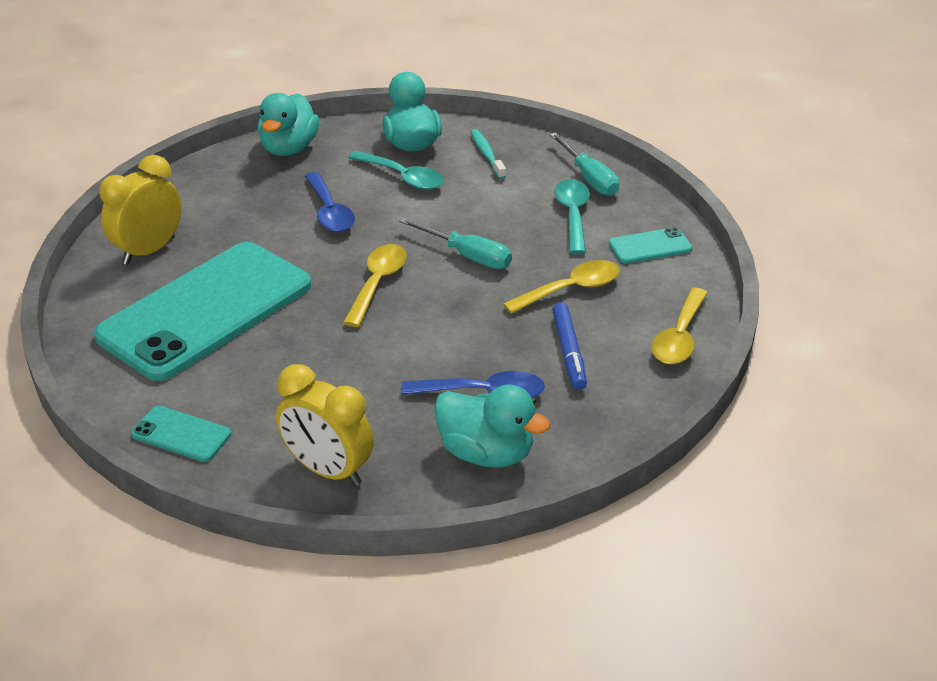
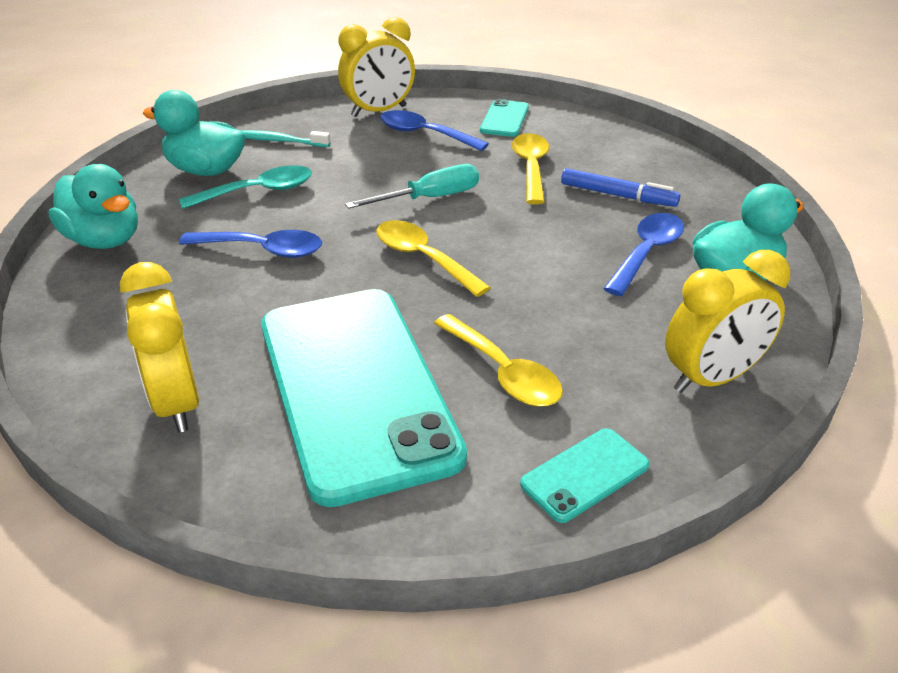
camera: 60 degrees left, 0 degrees up
turquoise screwdriver [550,132,619,196] -> yellow clock [338,17,415,117]
turquoise spoon [554,179,590,254] -> blue spoon [380,110,489,151]
yellow spoon [651,288,708,365] -> yellow spoon moved to [434,314,563,407]

